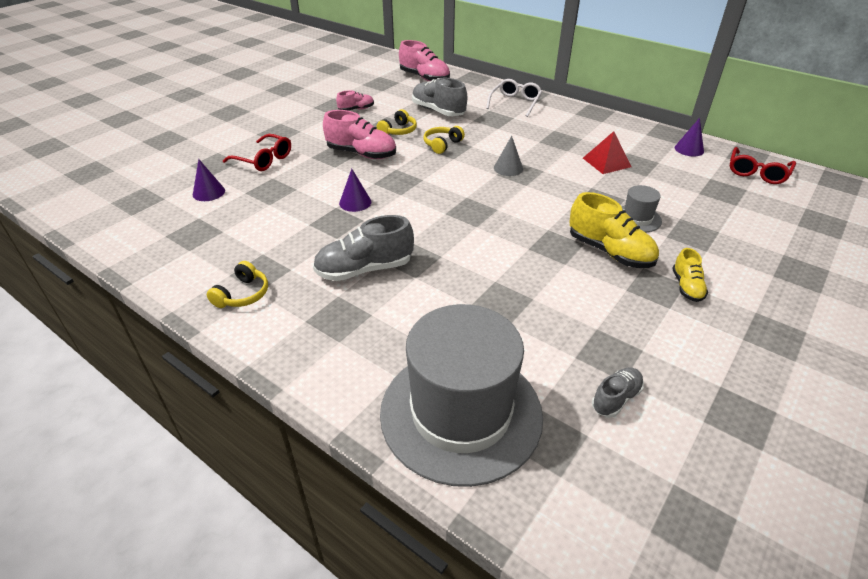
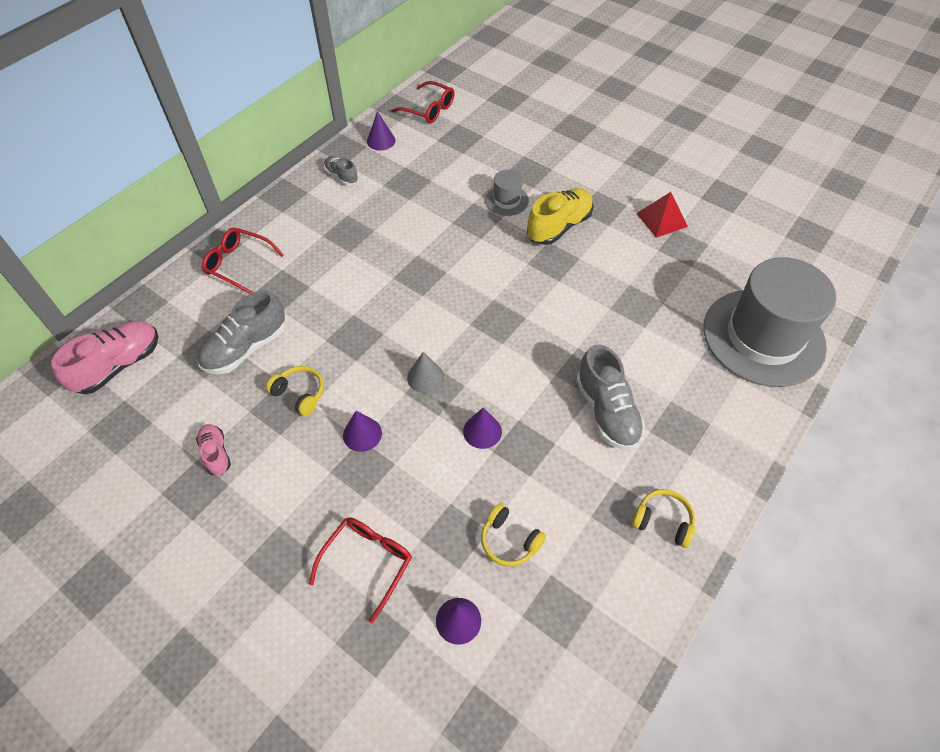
camera: 90 degrees left, 15 degrees up
pink shoe [323,110,396,159] -> purple cone [343,411,382,452]
yellow headphones [424,126,465,154] -> yellow headphones moved to [481,503,546,566]
white glasses [486,79,542,117] -> red glasses [202,228,284,294]
grey cone [494,136,523,176] -> grey cone moved to [407,352,444,393]
red pyramid [583,131,631,174] -> red pyramid moved to [636,192,688,238]
grey shoe [592,367,644,417] -> grey shoe moved to [324,156,358,185]
yellow shoe [672,248,708,302] -> none

